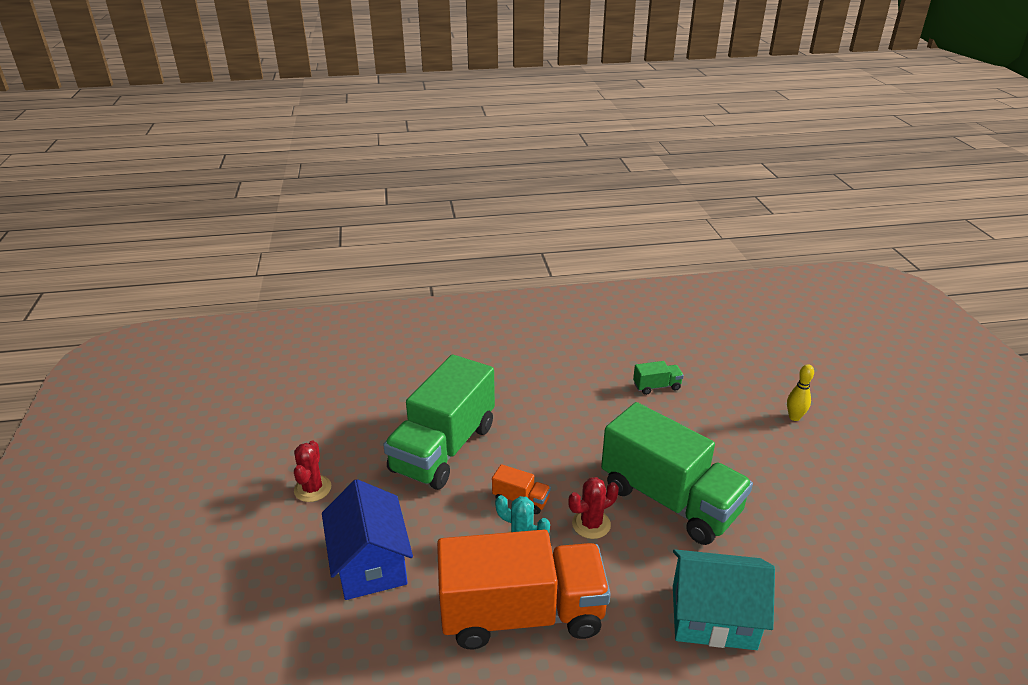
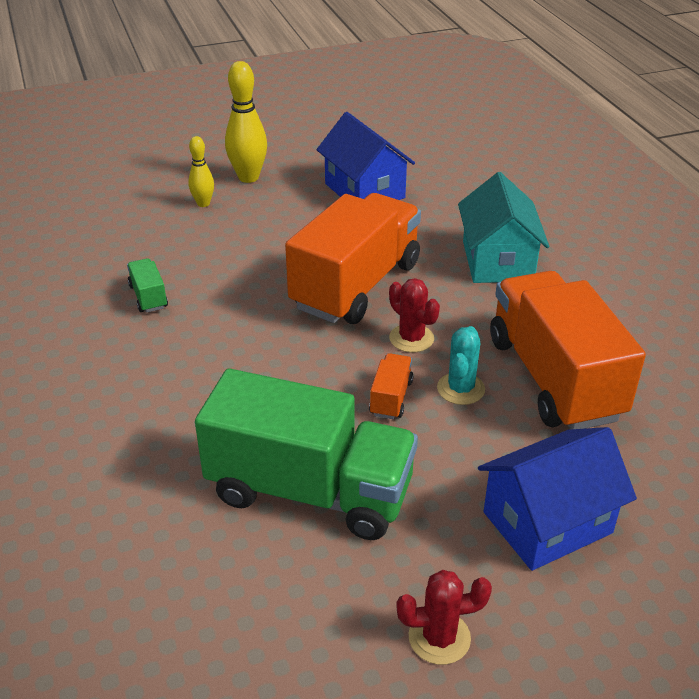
camera: 100 degrees left, 5 degrees up
green truck [601,402,753,545] -> orange truck [285,193,421,324]
none -> yellow bowling pin [225,61,267,183]
none -> blue house [316,112,415,200]

